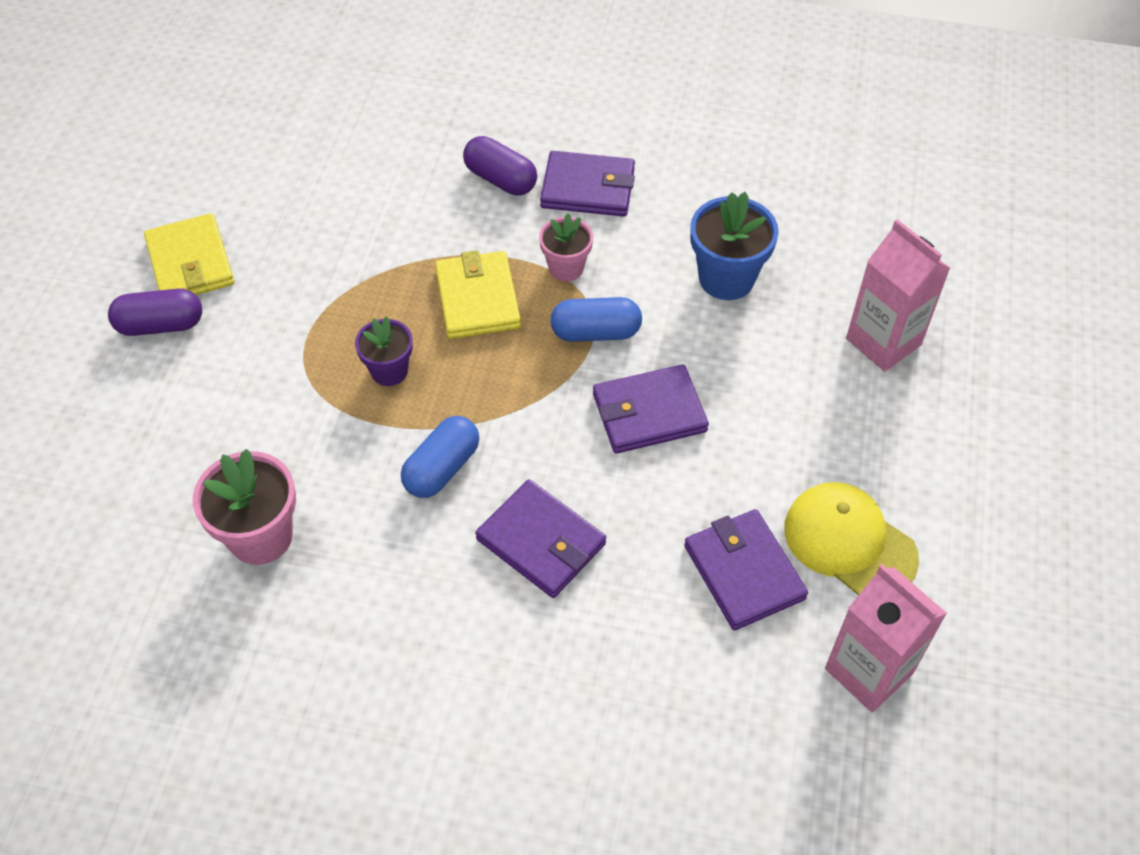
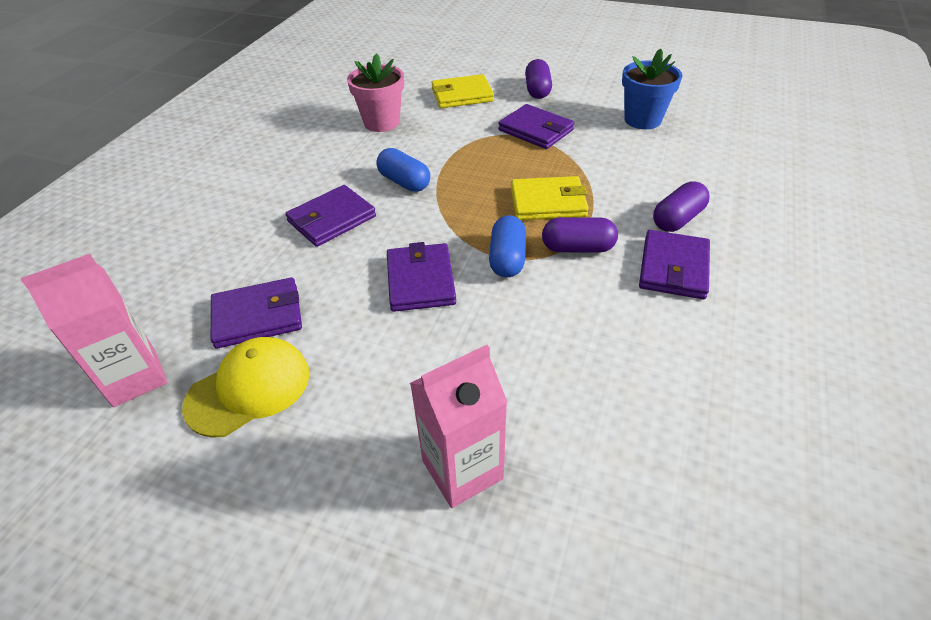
camera: 100 degrees right, 10 degrees down
yellow wallet [144,213,234,295] -> yellow wallet moved to [431,74,494,108]
purple flower pot [355,316,413,386] -> none
pink flower pot [539,213,593,282] -> purple capsule [542,217,618,253]
blue flower pot [690,192,779,300] -> blue flower pot moved to [622,49,683,129]
none -> purple wallet [498,104,574,149]

